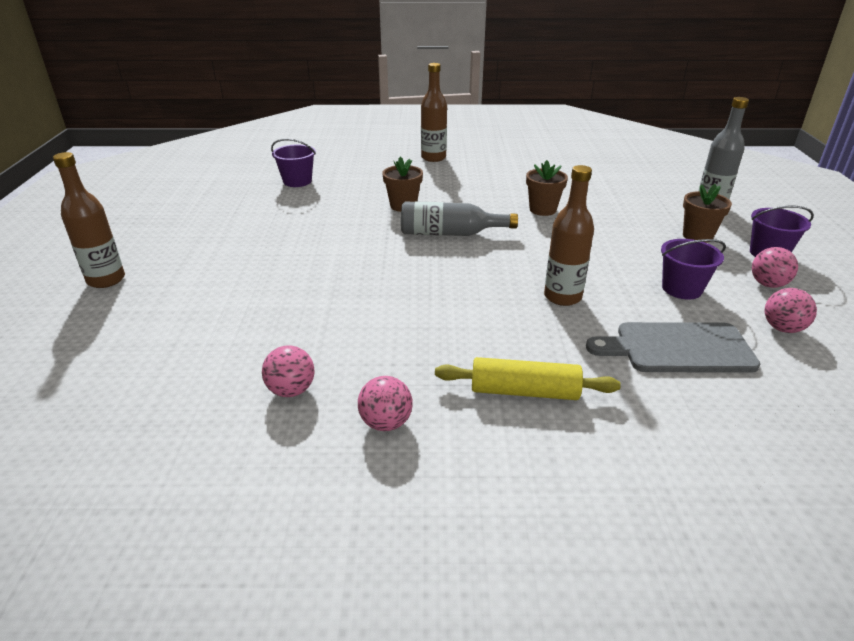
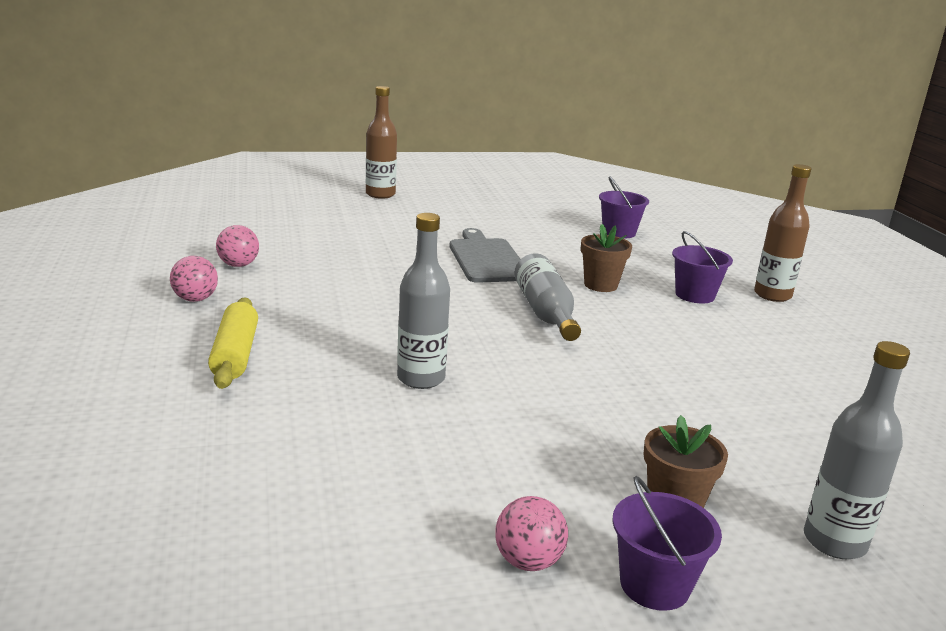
camera: 75 degrees right, 10 degrees down
brown flower pot [526,160,568,216] -> none
brown bottle [544,165,594,306] -> grey bottle [397,213,450,389]
grey cutting board [586,322,760,373] -> grey cutting board moved to [449,228,521,283]
purple bucket [661,239,726,299] -> purple bucket moved to [672,231,733,304]
pink ball [765,288,817,333] -> none

